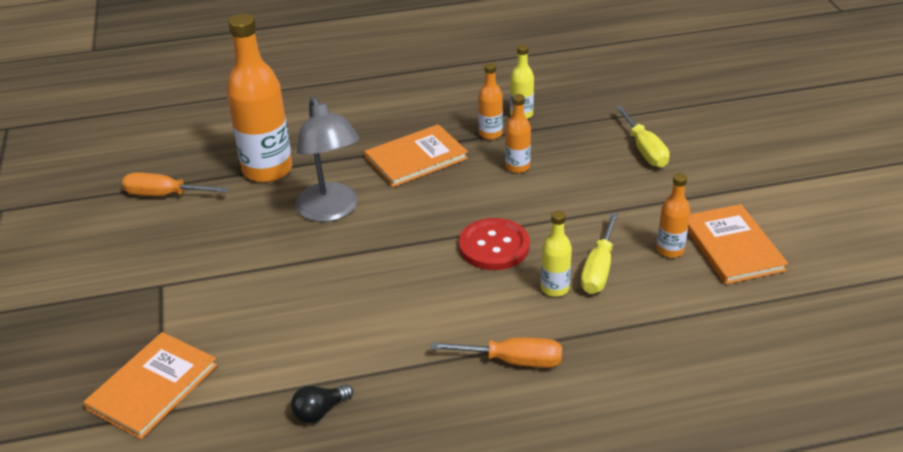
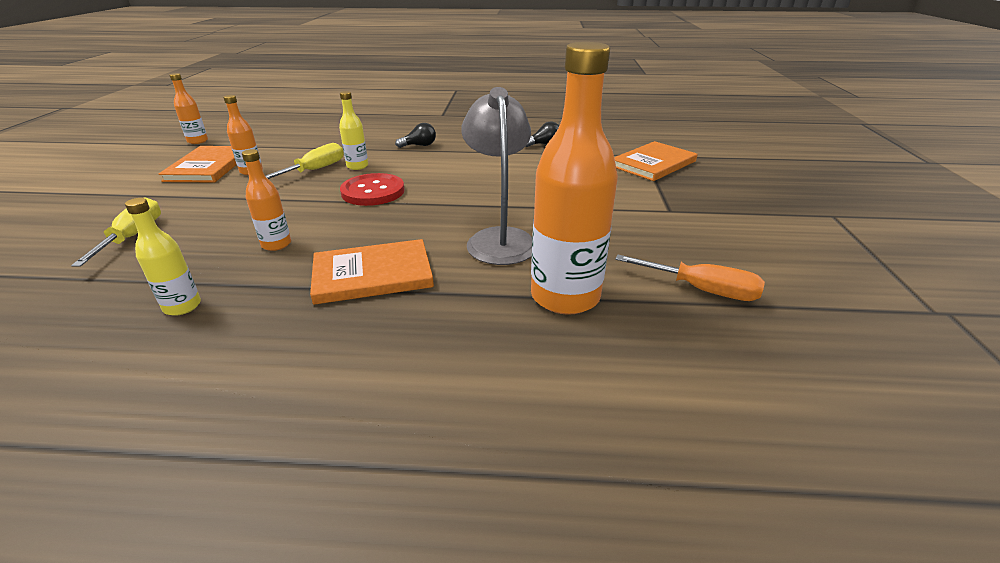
camera: 165 degrees left, 5 degrees down
orange screwdriver [431,337,562,368] -> black light bulb [395,123,436,148]
orange bottle [478,63,503,140] -> orange bottle moved to [169,73,208,144]

